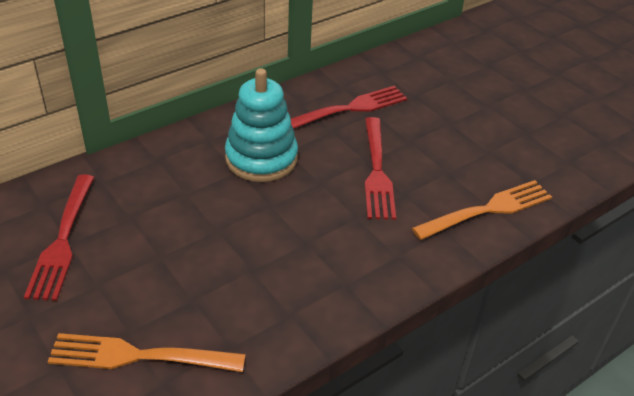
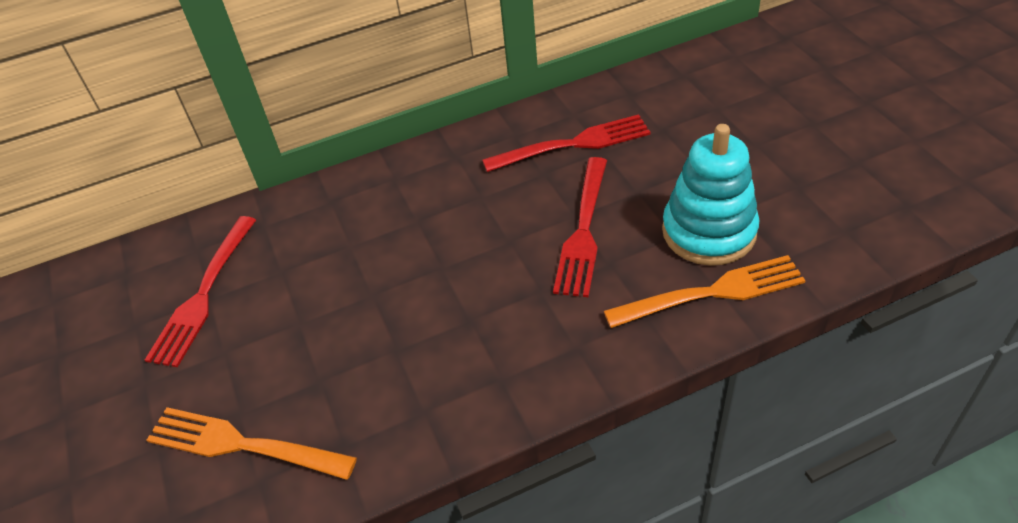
camera: 20 degrees right, 5 degrees up
turquoise stacking toy [225,68,298,182] -> turquoise stacking toy moved to [662,124,759,266]

